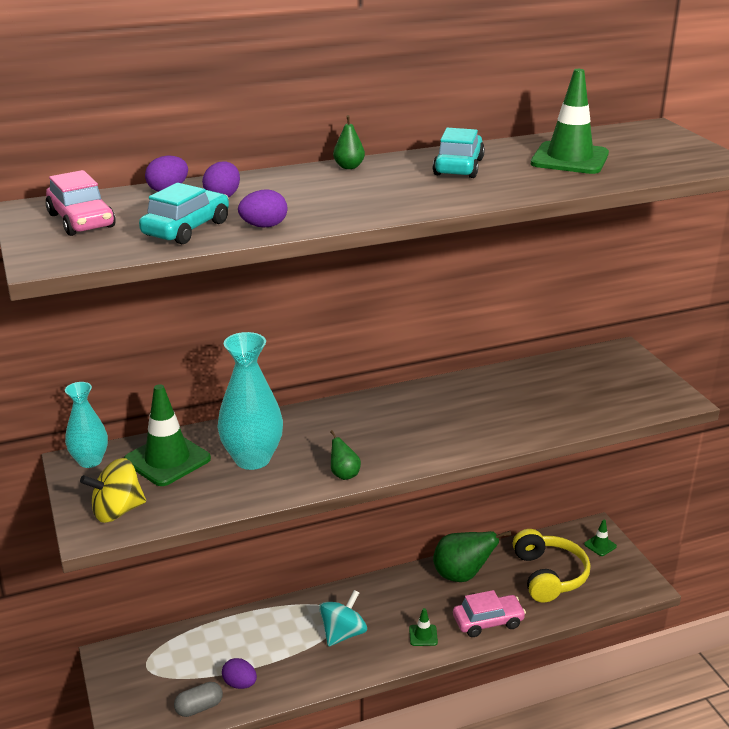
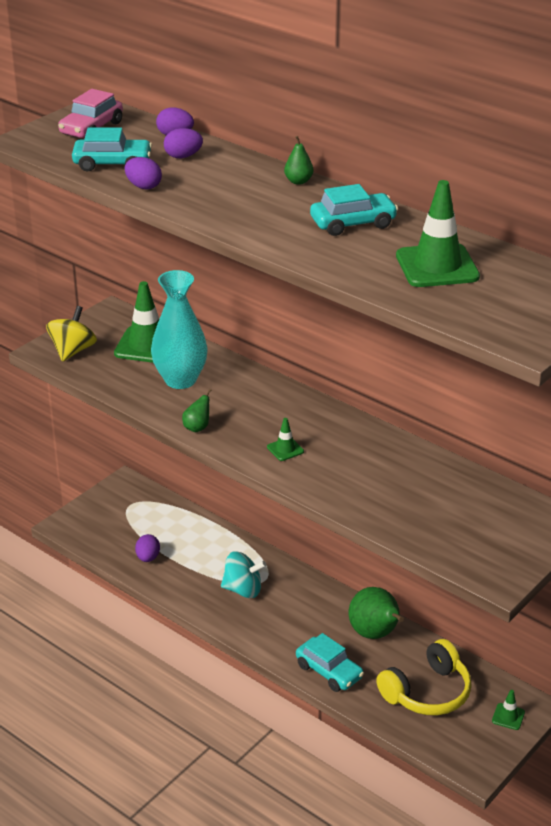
camera: 60 degrees right, 5 degrees up
turquoise vase [65,382,108,468] -> none
yellow spinning top [80,458,146,523] -> yellow spinning top turned 75 degrees clockwise [46,306,97,362]
grey capsule [174,682,223,717] -> none
green traffic cone [409,608,438,646] -> green traffic cone moved to [267,418,304,461]
pink car [453,590,526,637] -> turquoise car [296,633,364,692]

